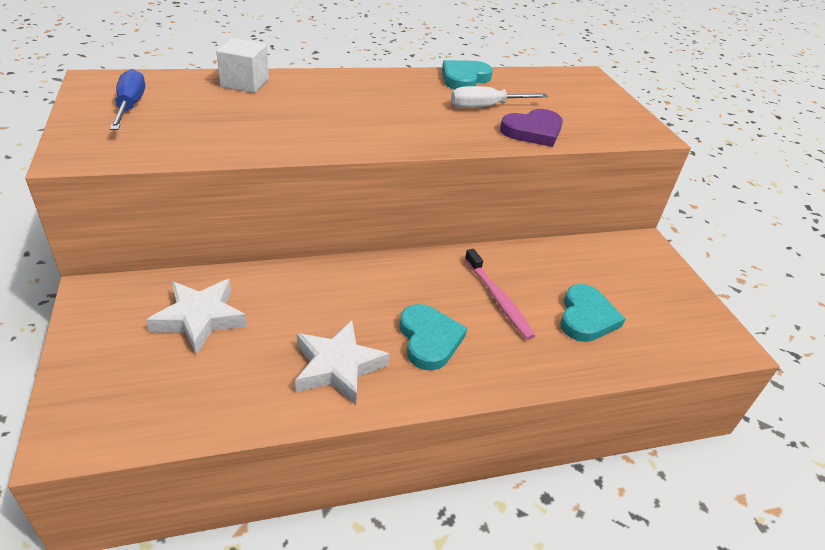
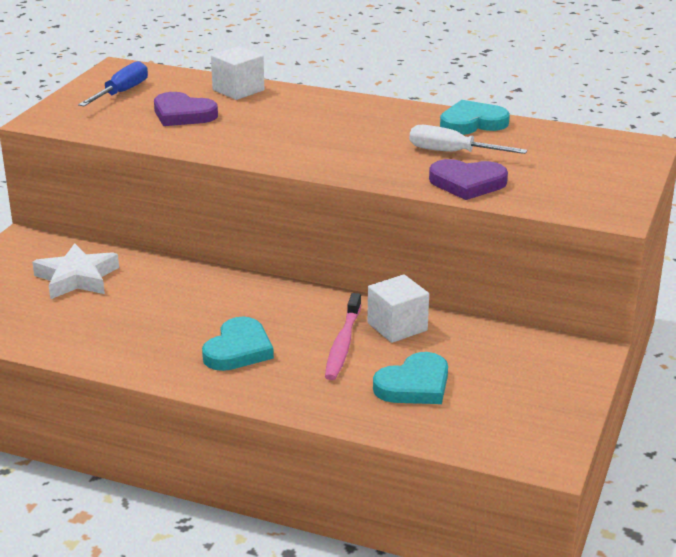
camera: 40 degrees right, 10 degrees down
white star [295,320,389,405] -> none
none -> purple heart [154,92,218,126]
none -> white cube [367,274,429,343]

